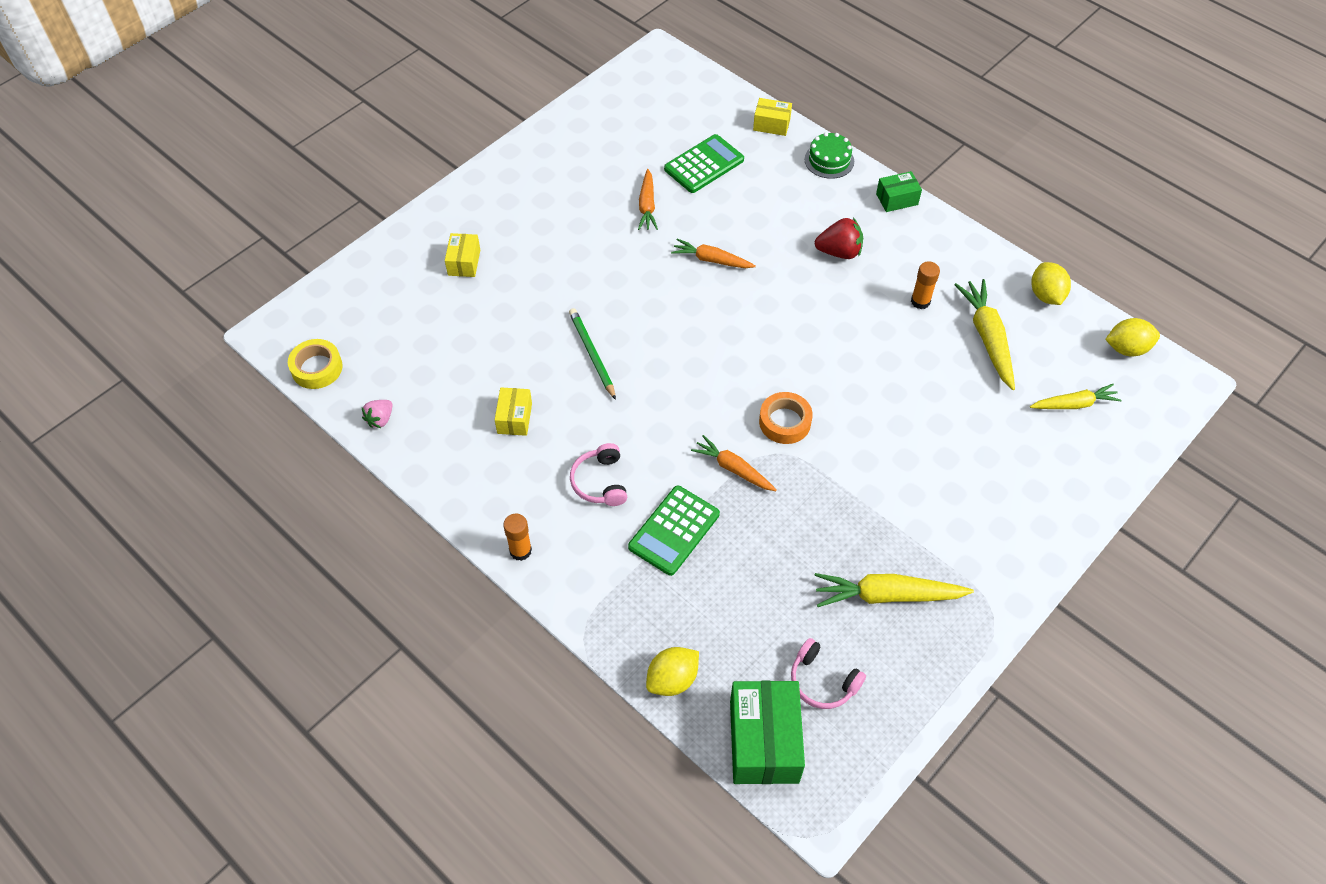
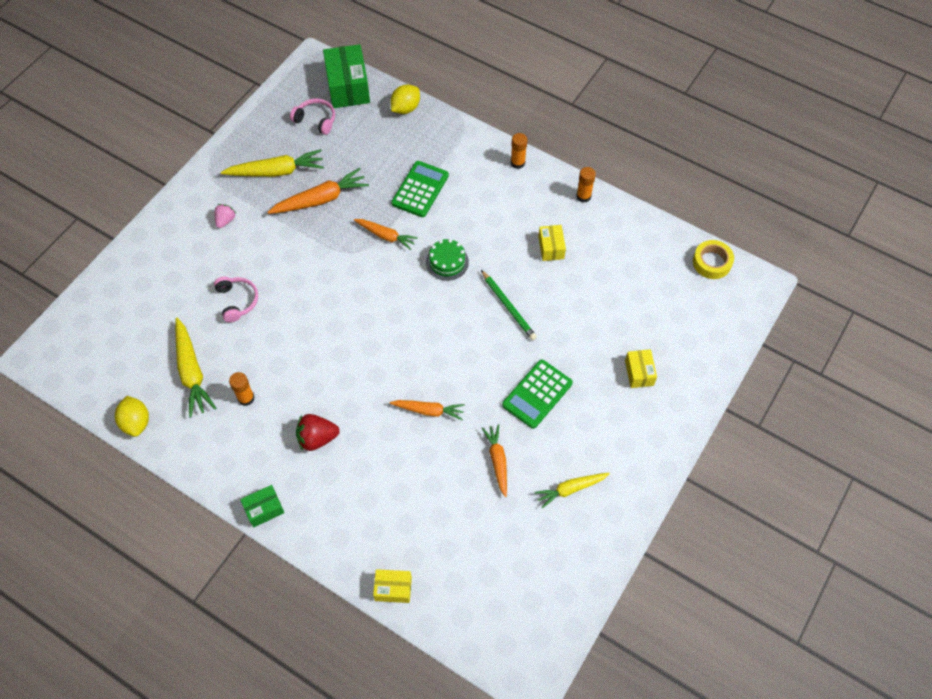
camera: 170 degrees right, 5 degrees up
pink strawberry [362,400,393,428] -> pink strawberry moved to [214,204,236,228]
pink headphones [570,443,627,506] -> pink headphones moved to [214,277,258,322]
green calculator [664,134,744,193] -> green calculator moved to [502,359,573,429]
orange tape [759,392,813,444] -> none
green cake [804,132,854,179] -> green cake moved to [426,239,469,281]
yellow carrot [1030,384,1122,409] -> yellow carrot moved to [535,473,610,509]
yellow lemon [1105,318,1160,357] -> none
none -> orange carrot [268,168,369,214]
none -> orange glue stick [576,167,596,203]

